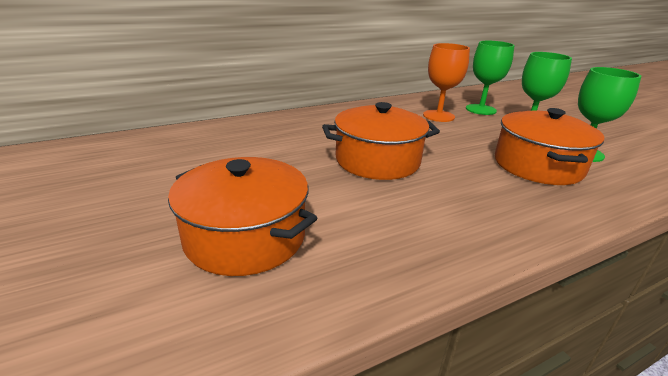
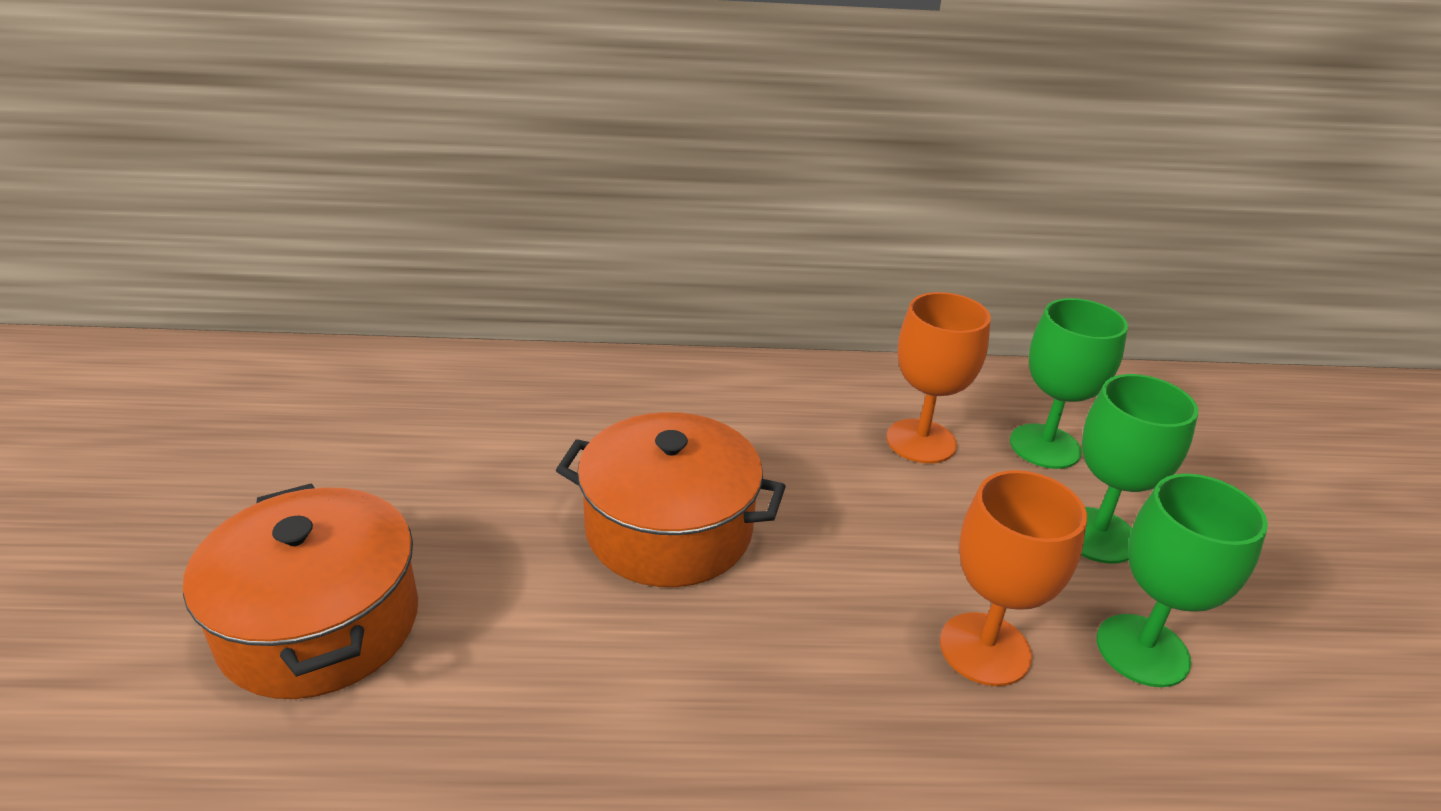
camera: 25 degrees right, 5 degrees up
orange pot [495,108,604,185] -> orange goblet [940,470,1087,686]

